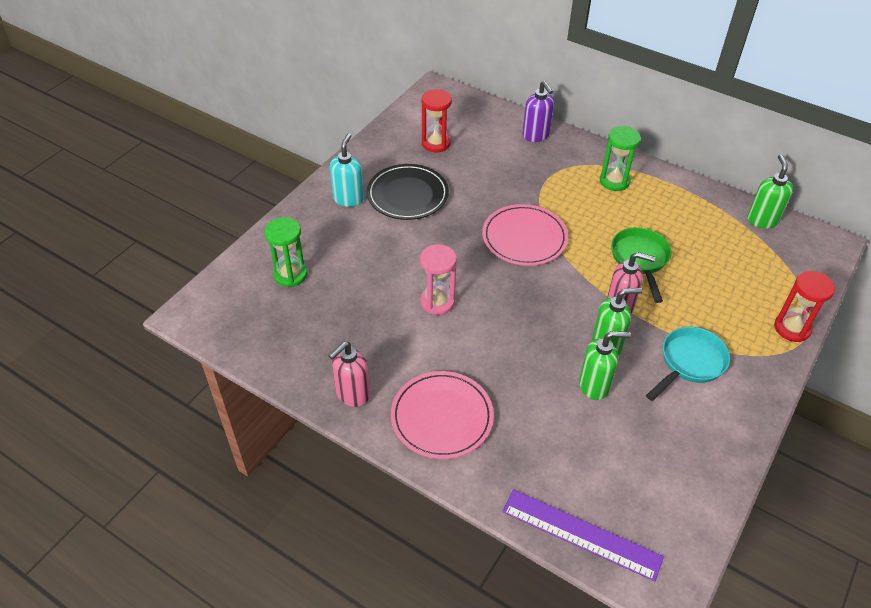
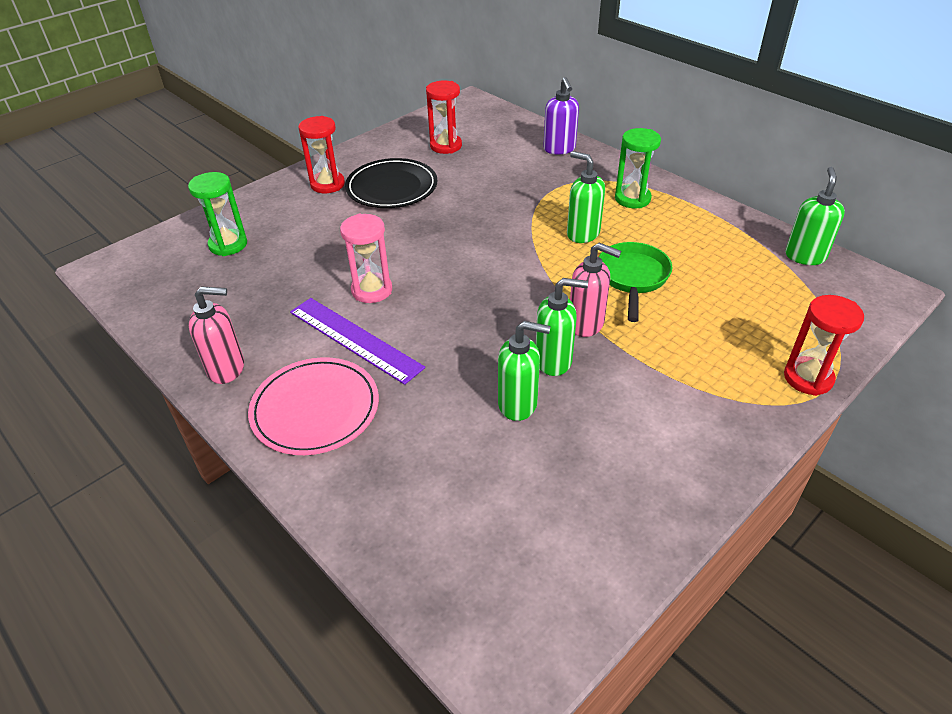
camera: 15 degrees right, 5 degrees down
pink soap dispenser [328,342,370,407] -> pink soap dispenser turned 150 degrees counterclockwise [188,287,244,384]
turquoise soap dispenser [330,133,364,207] -> red hourglass [298,116,345,193]
pink plate [482,204,568,266] -> none
purple ruler [502,489,664,581] -> purple ruler moved to [290,298,425,385]
turquoise pan [646,327,730,401] -> none
none -> green soap dispenser [567,151,605,243]

